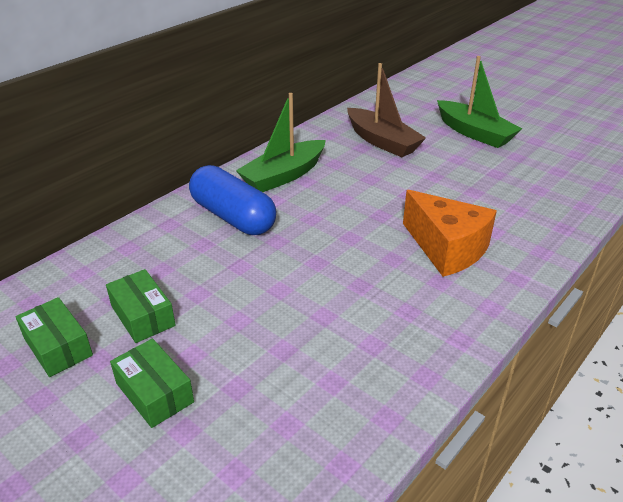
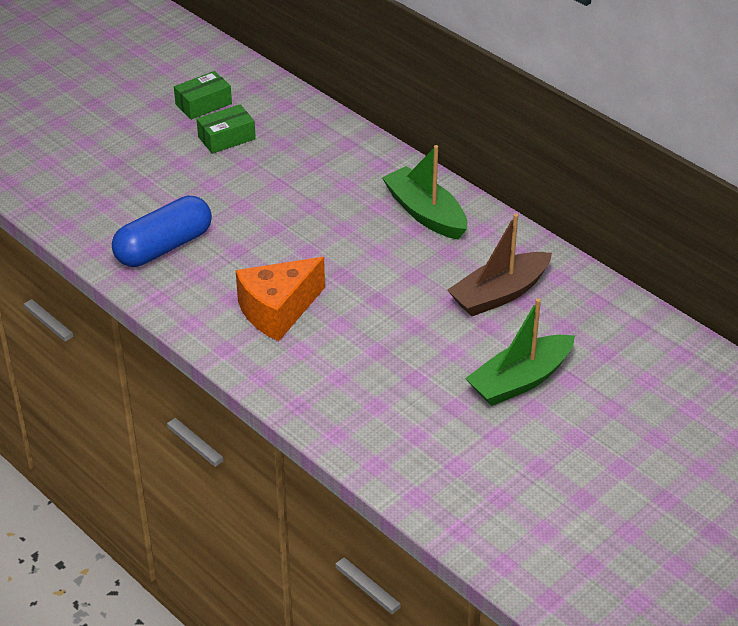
camera: 95 degrees right, 5 degrees up
green box [110,339,194,428] -> none
blue capsule [189,165,276,235] -> blue capsule moved to [112,196,212,267]

